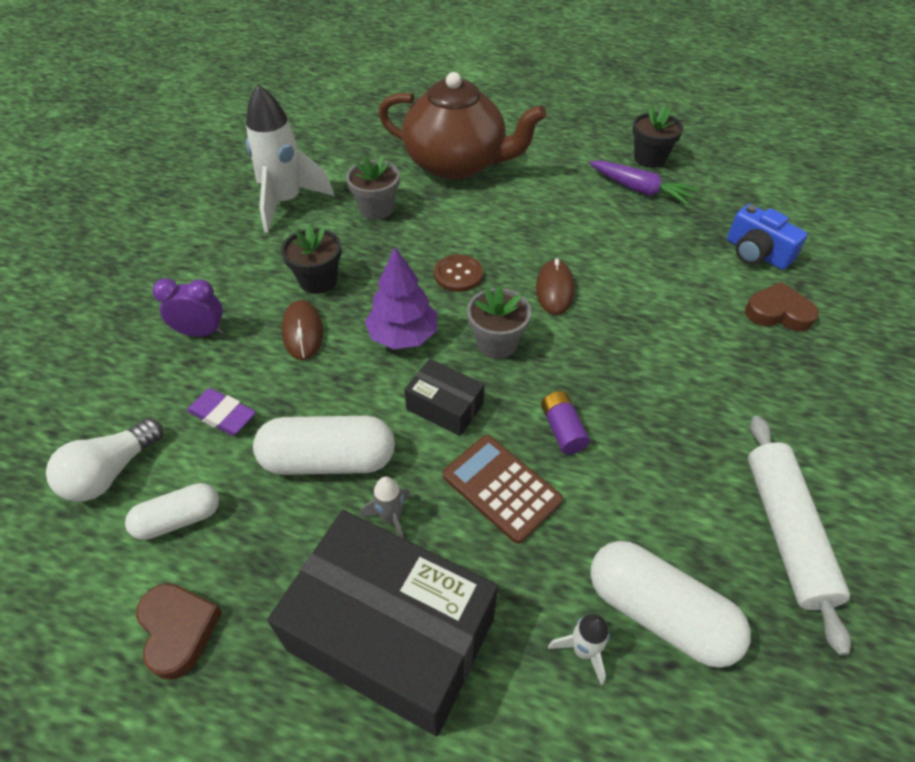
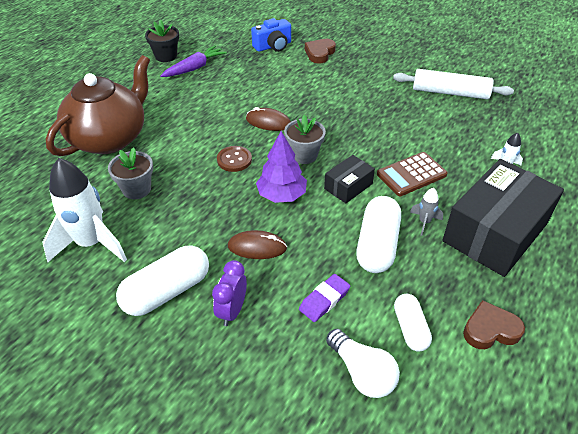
camera: 75 degrees left, 5 degrees down
black flower pot [281,223,341,294] -> none
purple battery [541,391,590,455] -> none
white capsule [590,541,751,668] -> white capsule moved to [116,246,209,316]

